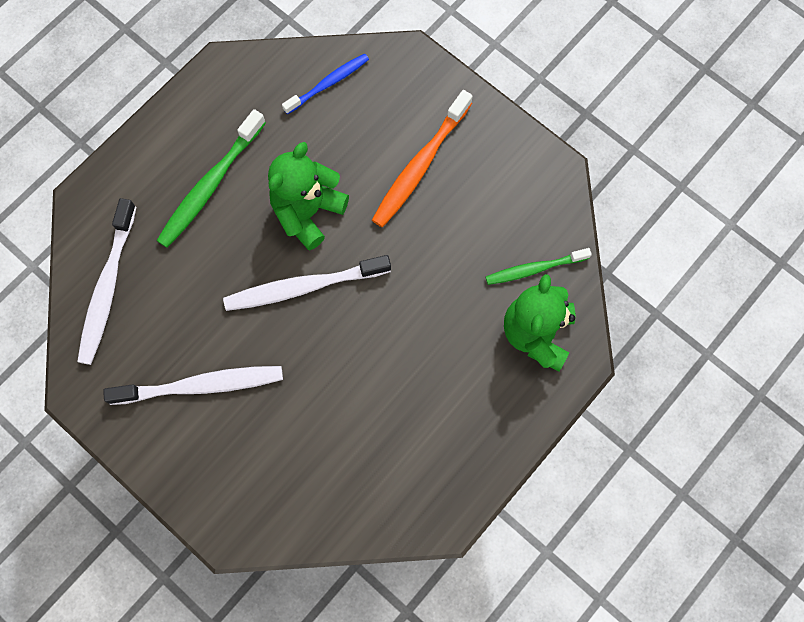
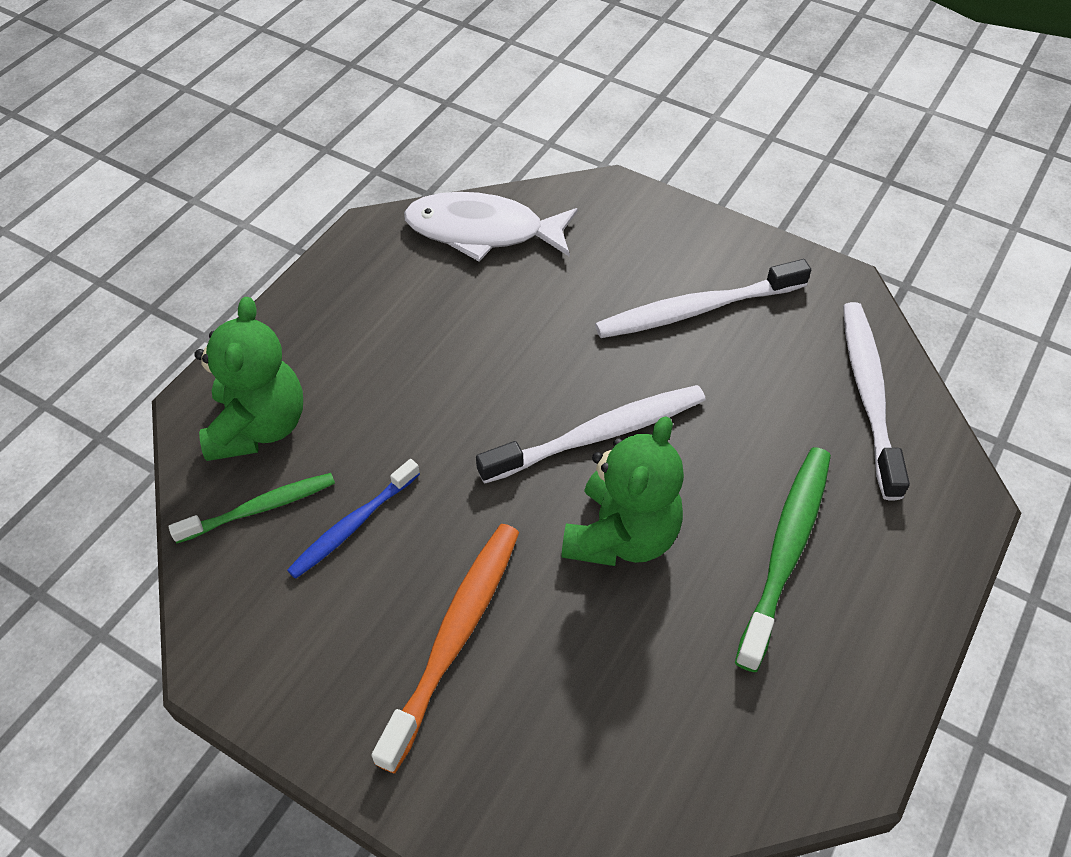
camera: 170 degrees right, 20 degrees down
blue toothbrush [282,53,369,114] -> blue toothbrush moved to [287,459,420,579]
none -> white fish [404,192,578,262]

